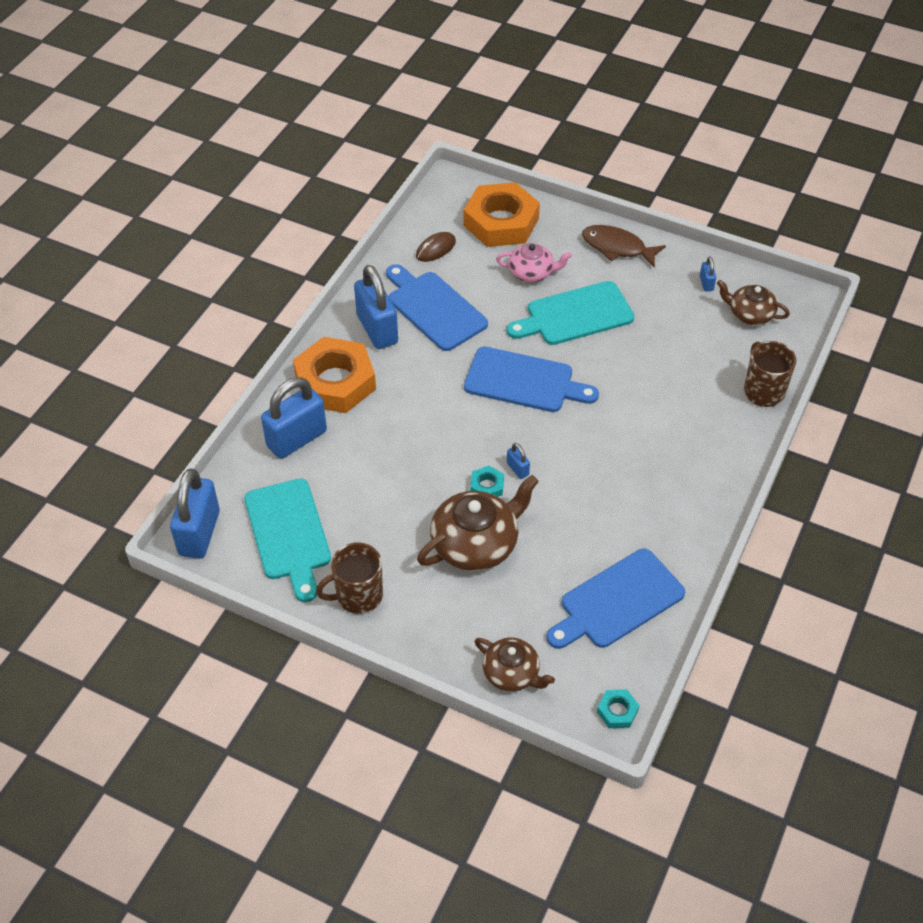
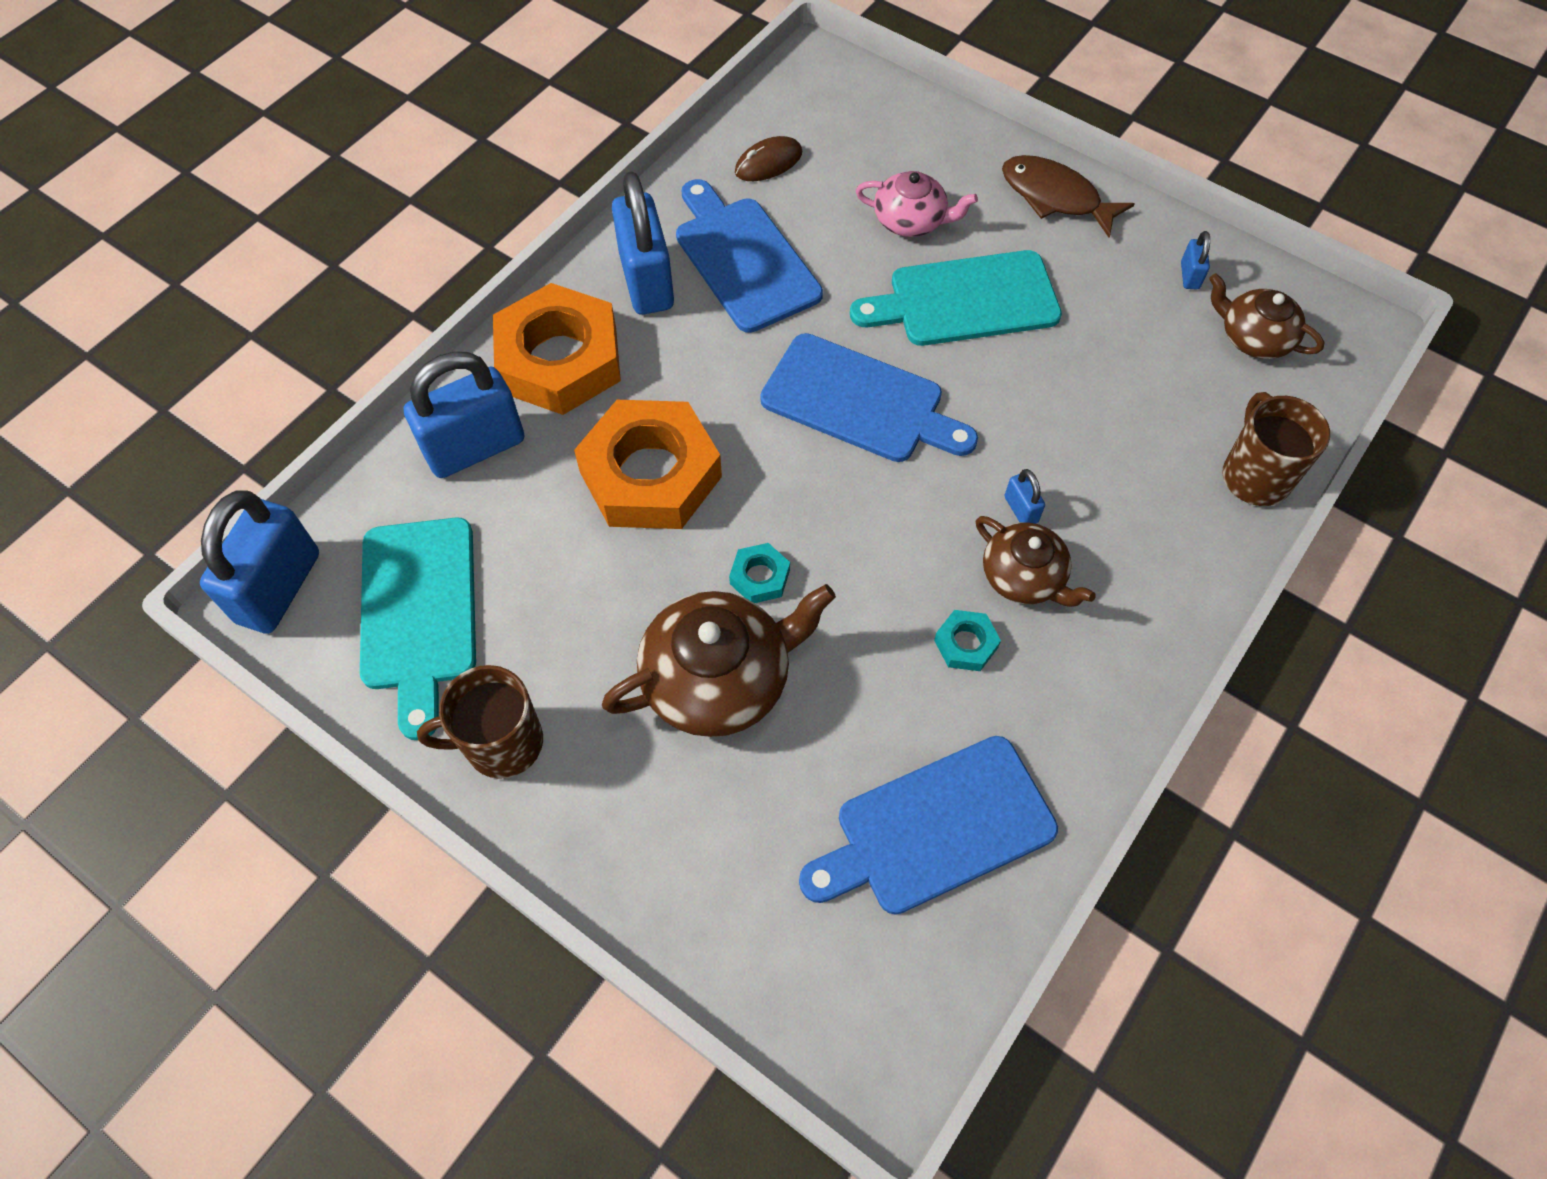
camera: 10 degrees right, 10 degrees up
orange nut [464,182,540,247] -> orange nut moved to [574,400,722,529]
brown teapot [475,637,555,692] -> brown teapot moved to [976,516,1096,607]
blue padlock [507,443,530,479] -> blue padlock moved to [1005,469,1045,524]
turquoise nut [597,689,640,728] -> turquoise nut moved to [934,610,1001,671]

